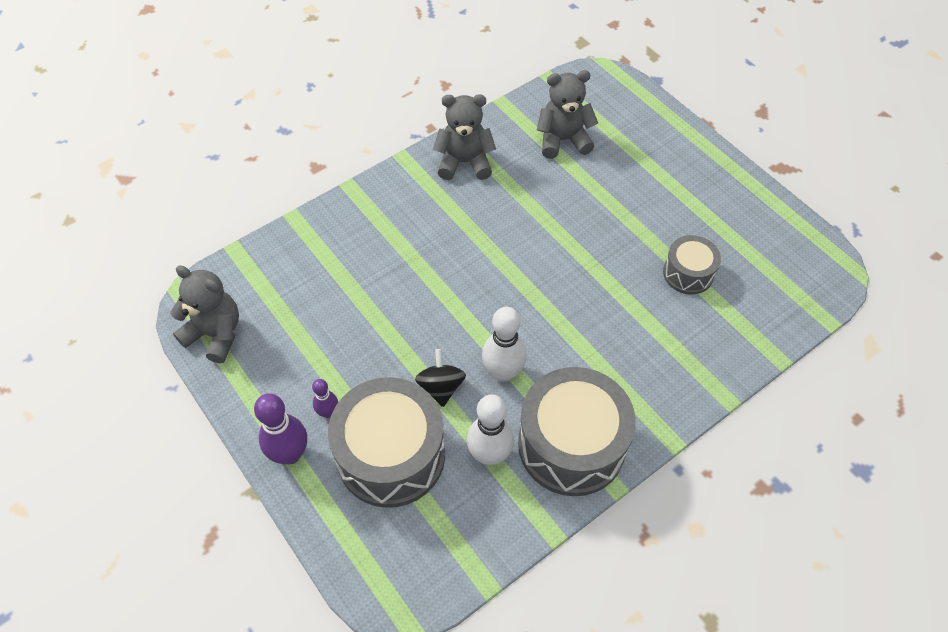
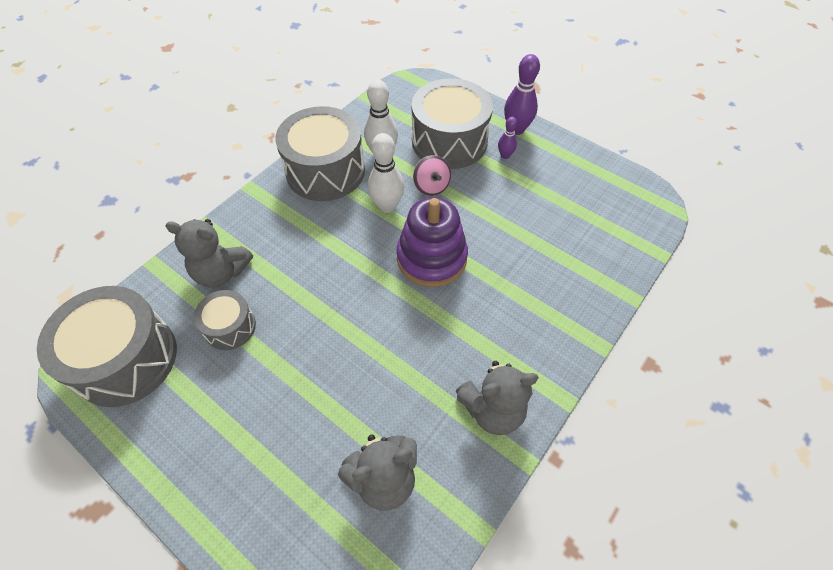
camera: 165 degrees right, 0 degrees up
grey teddy bear [170,265,239,363] -> grey teddy bear moved to [165,219,253,288]
black spinning top [415,349,466,407] -> pink spinning top [413,155,451,196]
none -> grey drum [37,286,177,407]
none -> purple stacking toy [397,197,468,287]

